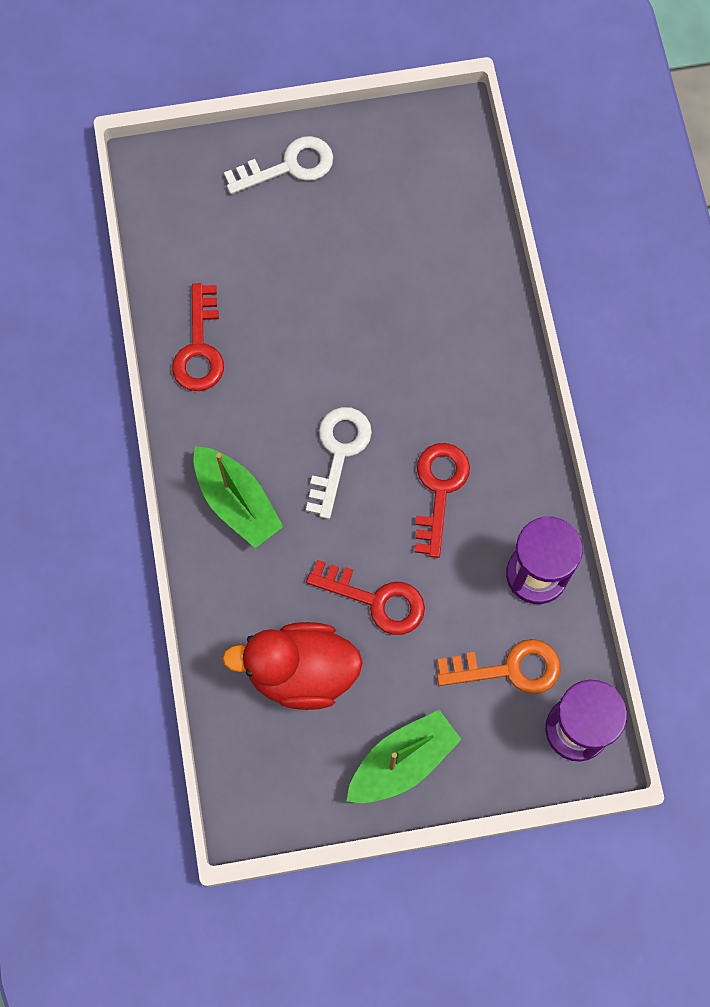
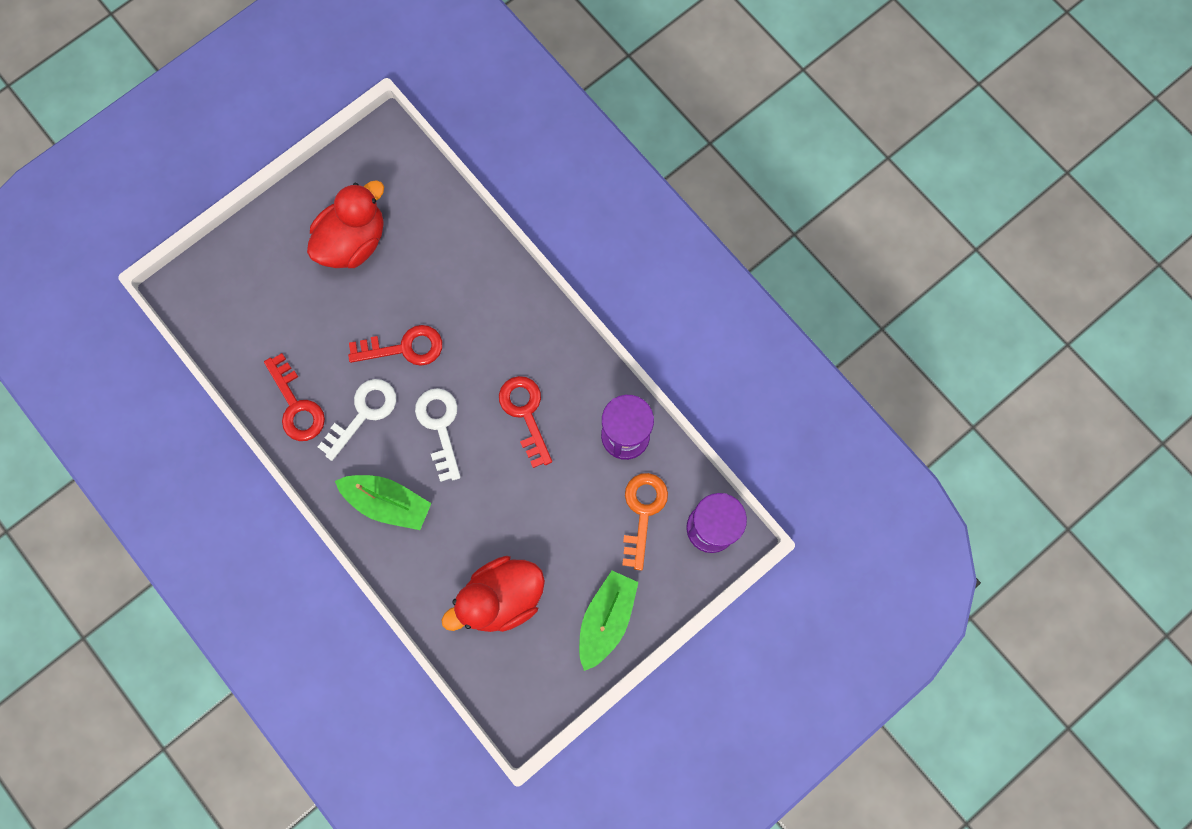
camera: 30 degrees left, 5 degrees up
white key [224,136,333,194] -> white key moved to [318,379,396,461]
red key [306,560,425,635] -> red key moved to [348,325,442,366]
orange key [437,639,560,694] -> orange key turned 45 degrees counterclockwise [622,473,668,570]
none -> red duck [307,180,384,268]

